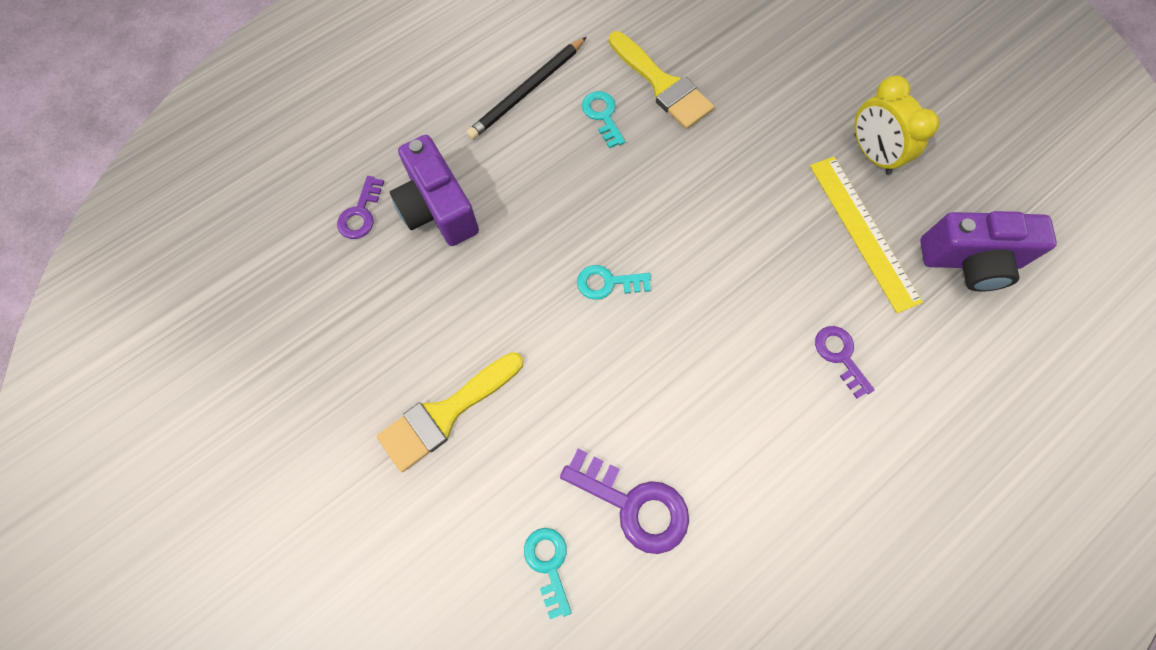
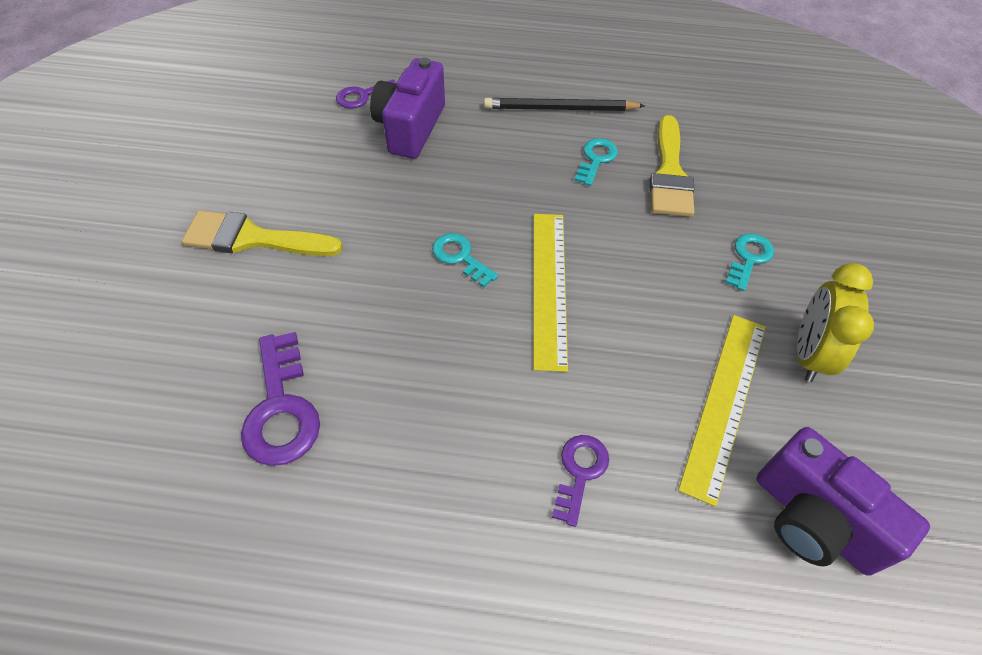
camera: 45 degrees right, 15 degrees down
turquoise key [524,528,572,619] -> turquoise key moved to [725,233,774,291]
none -> yellow ruler [533,214,568,372]

